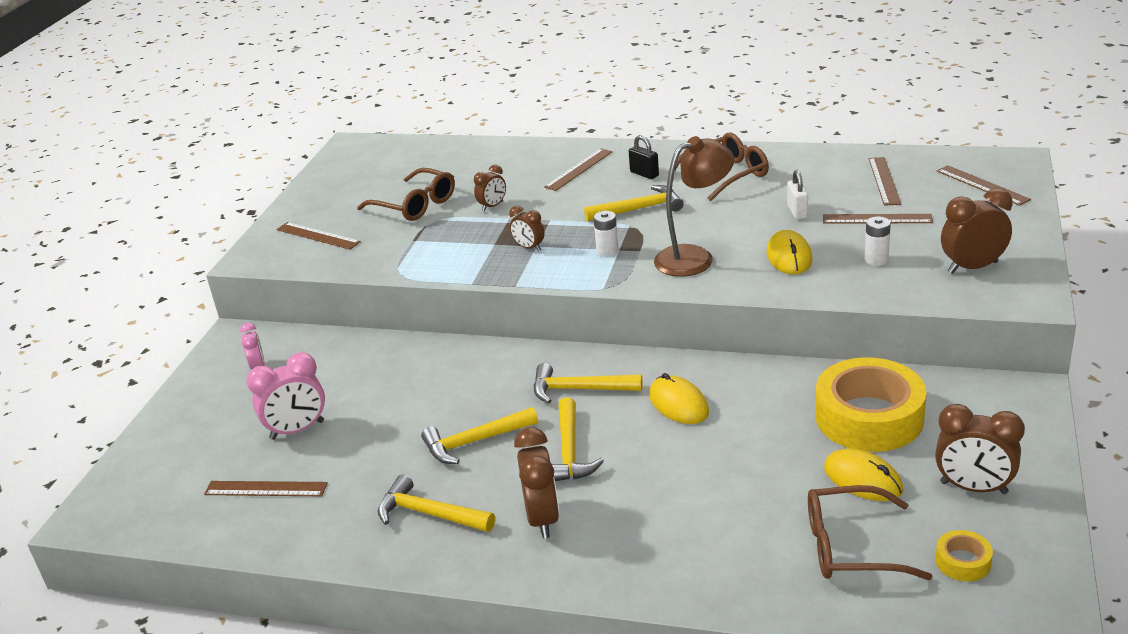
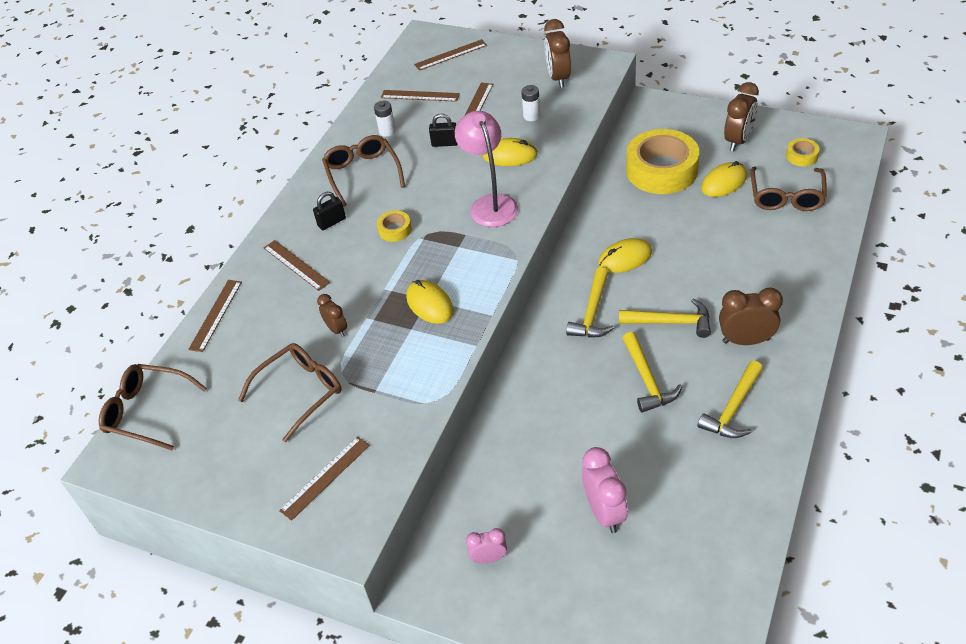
camera: 80 degrees left, 15 degrees up
brown ruler [204,481,328,496] -> brown ruler moved to [188,280,242,352]
brown clock [509,206,545,251] -> yellow mouse [406,280,454,324]
yellow hammer [584,185,683,222] -> yellow tape [377,210,412,242]
white battery [593,211,619,257] -> white battery moved to [374,101,396,137]
brown lamp [654,136,734,277] -> pink lamp [455,111,518,227]
white padlock [787,170,808,219] -> black padlock [429,114,458,147]
none -> brown glasses [99,364,207,450]

